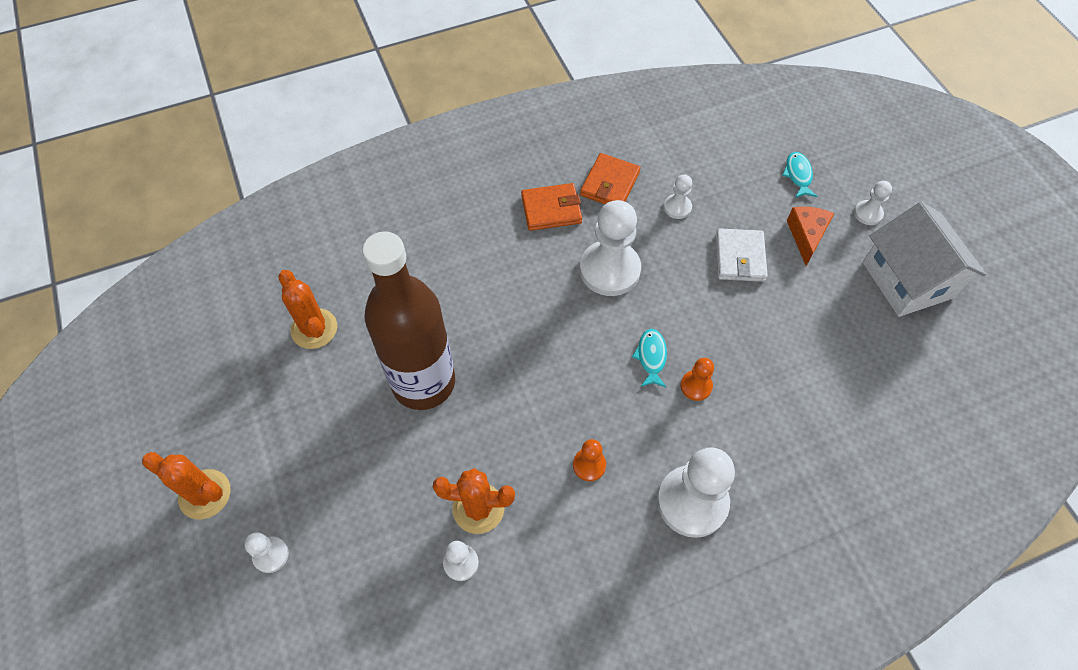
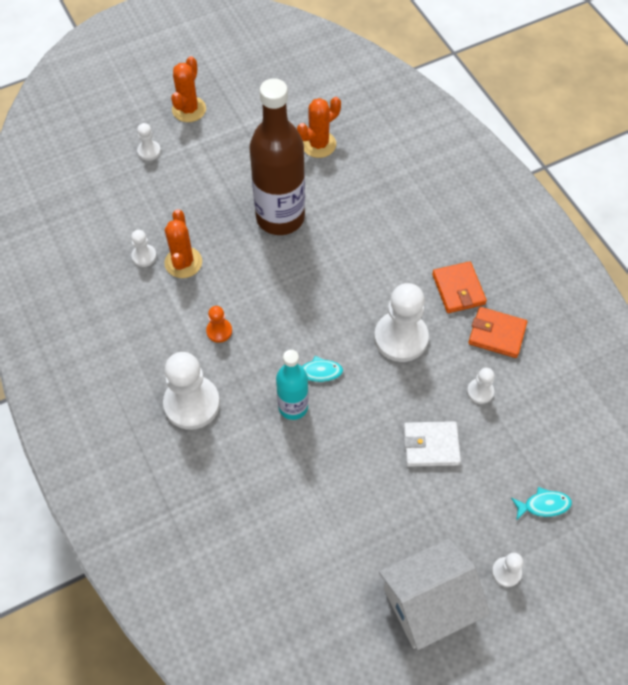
camera: 85 degrees right, 0 degrees up
orange pawn [681,358,714,401] -> turquoise bottle [276,350,308,420]
orange cheese [787,207,835,266] -> none

